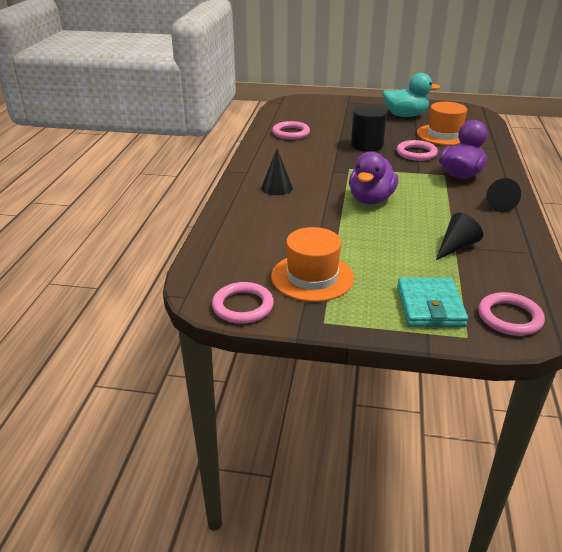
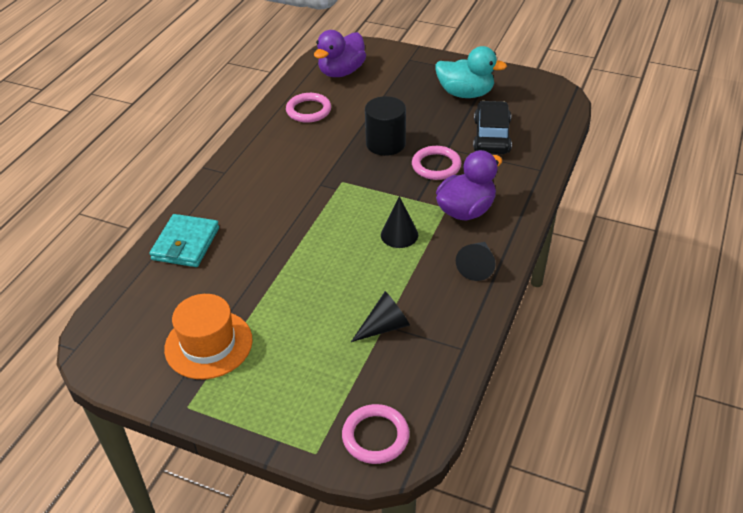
camera: 15 degrees right, 10 degrees up
pink ring [212,282,274,324] -> none
black cone [261,148,293,195] -> black cone moved to [381,196,418,248]
purple duck [349,152,399,205] -> purple duck moved to [314,30,366,77]
turquoise wallet [397,277,468,327] -> turquoise wallet moved to [149,214,219,267]
orange hat [417,102,467,146] -> black car [473,101,512,154]

